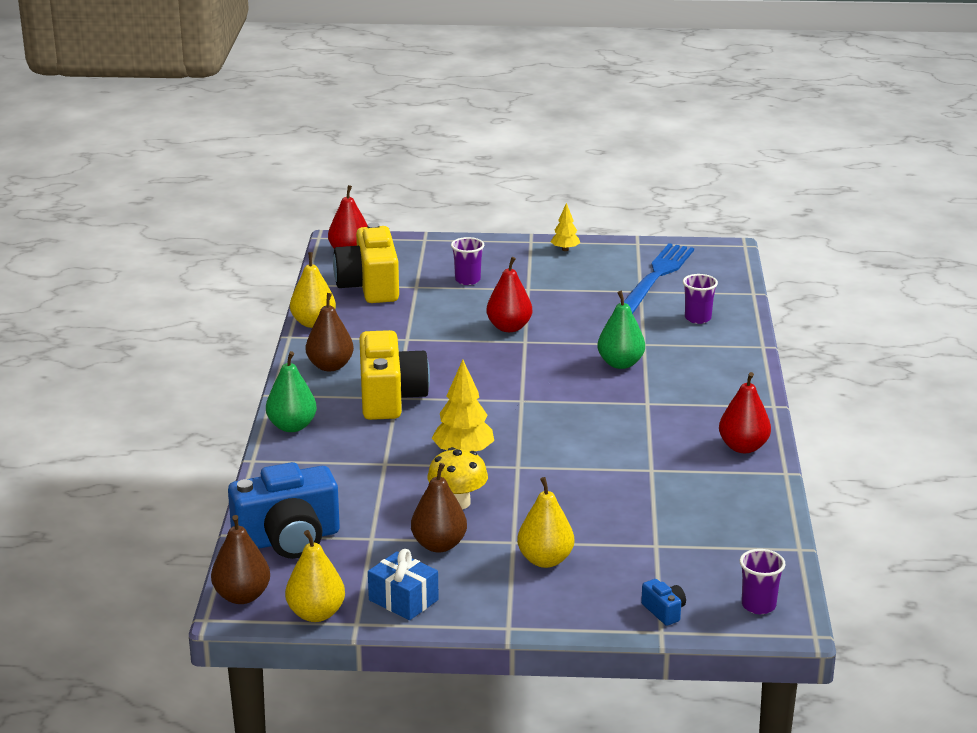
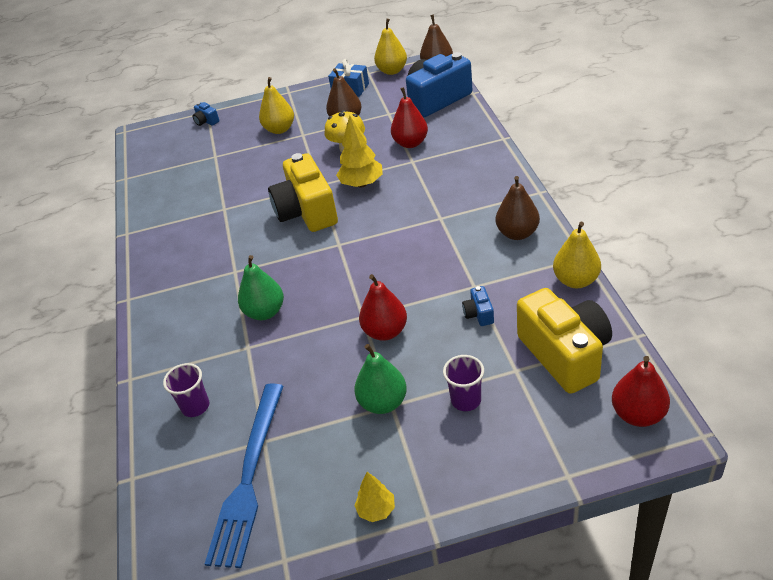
camera: 170 degrees right, 15 degrees up
green pear [266,351,317,432] -> green pear moved to [354,344,407,414]
yellow camera [359,330,430,420] -> yellow camera moved to [268,153,338,232]
red pear [719,372,771,453] -> red pear moved to [391,87,428,148]
purple cup [740,549,786,614] -> none
none -> blue camera [462,286,494,326]

